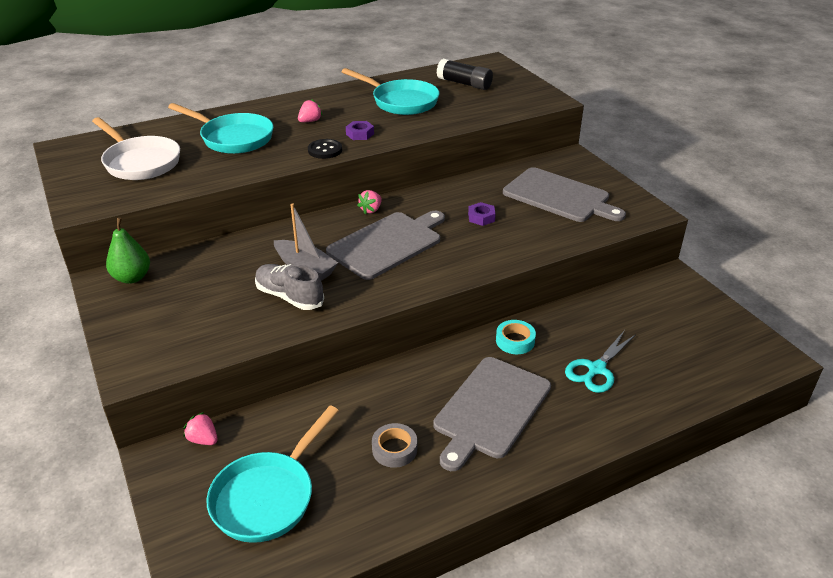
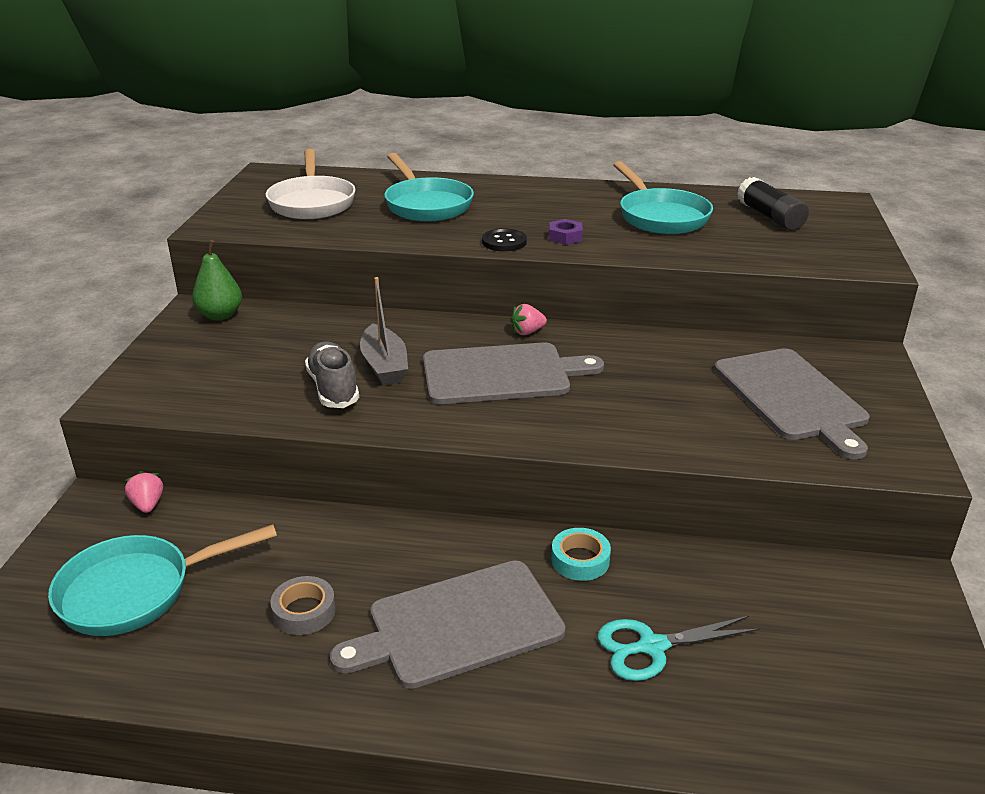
camera: 35 degrees right, 5 degrees down
pink strawberry [298,99,323,122] -> none
purple nut [468,202,496,226] -> none

